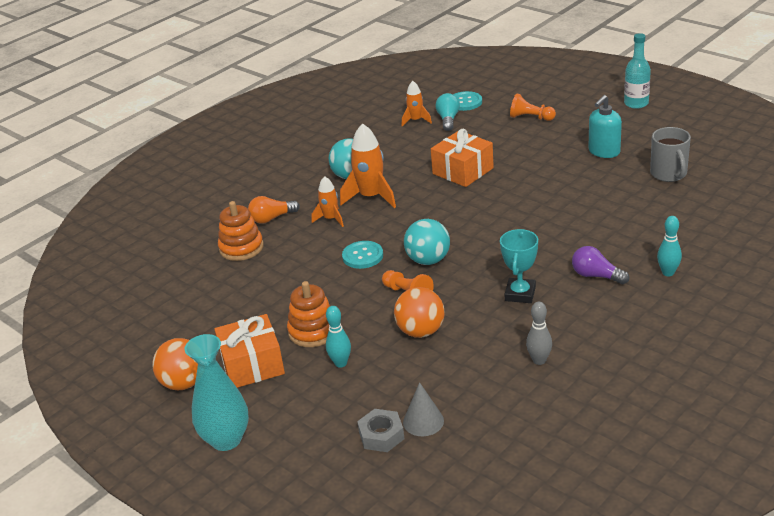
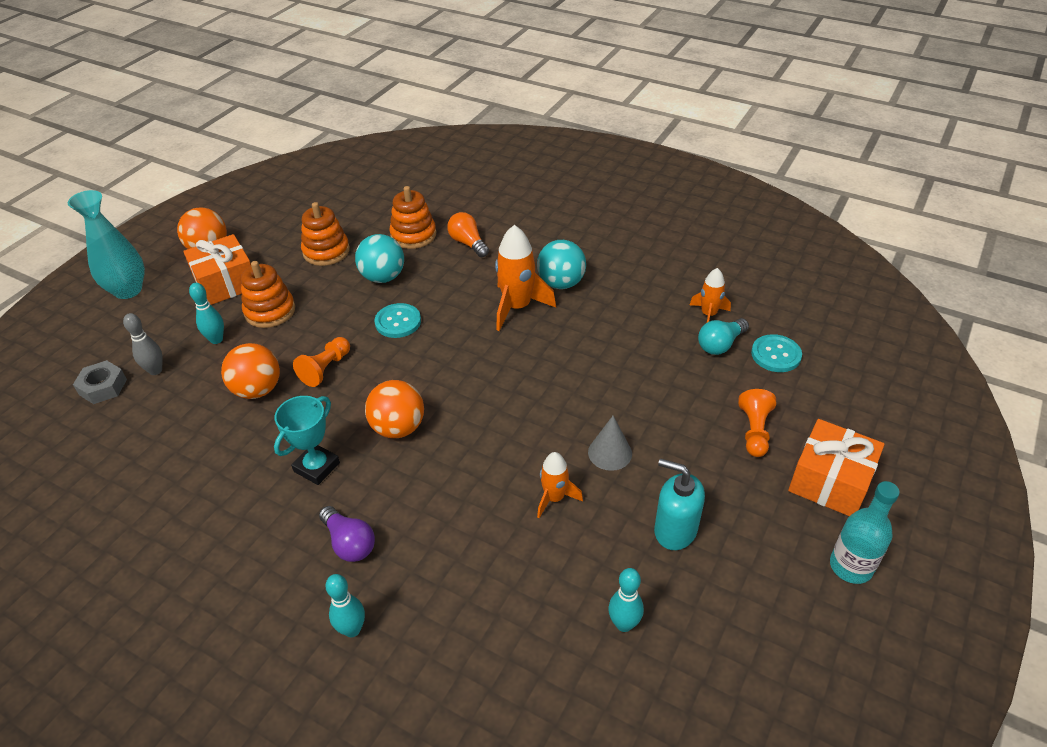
camera: 75 degrees right, 10 degrees up
orange rocket [312,176,344,227] -> orange rocket moved to [537,452,583,518]
grey cone [403,382,444,436] -> grey cone moved to [588,416,632,471]
turquoise ball [404,219,450,265] -> turquoise ball moved to [355,234,404,283]
orange gift [431,129,494,187] -> orange gift moved to [788,419,885,516]
turquoise light bulb [436,93,460,131] -> turquoise light bulb turned 150 degrees clockwise [698,318,749,355]
turquoise trophy [500,229,538,303] -> turquoise trophy turned 60 degrees counterclockwise [274,396,340,485]
grey bowling pin [526,302,552,365] -> grey bowling pin moved to [123,313,163,375]
purple light bulb [572,246,629,284] -> purple light bulb turned 120 degrees clockwise [319,506,375,562]
grey mug [650,127,691,182] -> turquoise bowling pin [608,568,644,632]
none -> orange stacking toy [301,202,350,266]
none -> orange ball [365,380,424,438]

